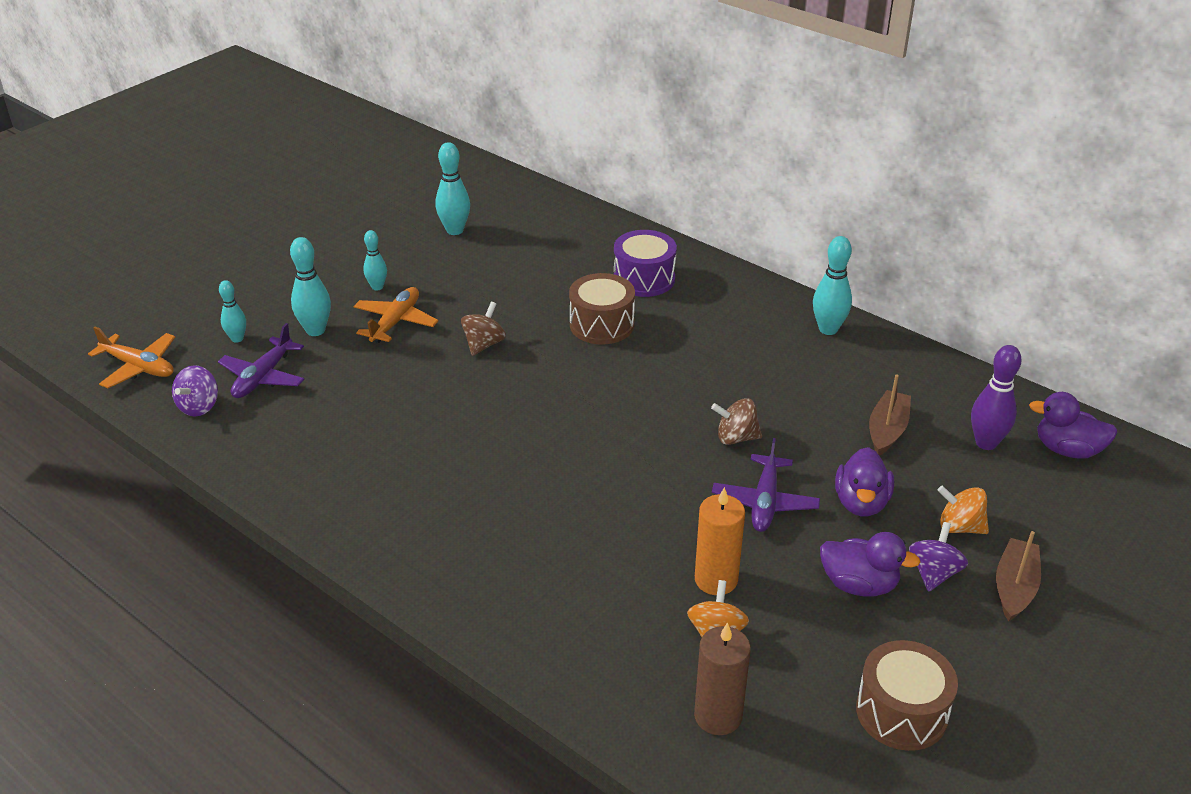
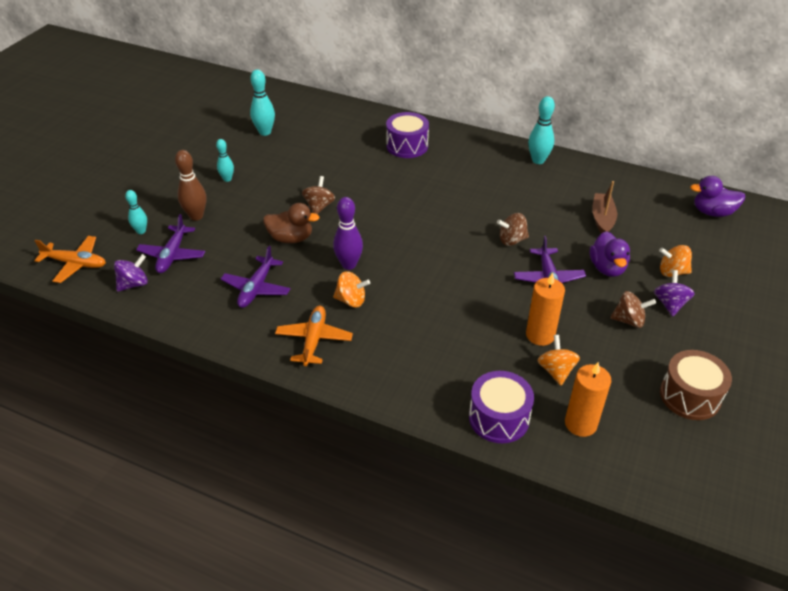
camera: 15 degrees left, 5 degrees up
purple spinning top [172,365,218,416] -> purple spinning top turned 135 degrees counterclockwise [114,254,148,292]
turquoise bowling pin [290,237,331,336] -> brown bowling pin [175,150,206,221]
orange plane [353,287,438,343] -> orange plane moved to [275,306,353,366]
brown drum [569,273,635,344] -> none
brown candle [694,622,751,735] -> orange candle [565,362,611,437]
purple duck [820,532,921,597] -> brown spinning top [610,291,656,328]
purple bowling pin [971,345,1022,450] -> purple bowling pin moved to [333,197,363,270]
brown boat [996,531,1041,622] -> none
none -> purple plane [221,246,290,308]
none -> brown duck [263,203,320,243]
none -> orange spinning top [333,271,370,307]
none -> purple drum [469,371,534,443]

